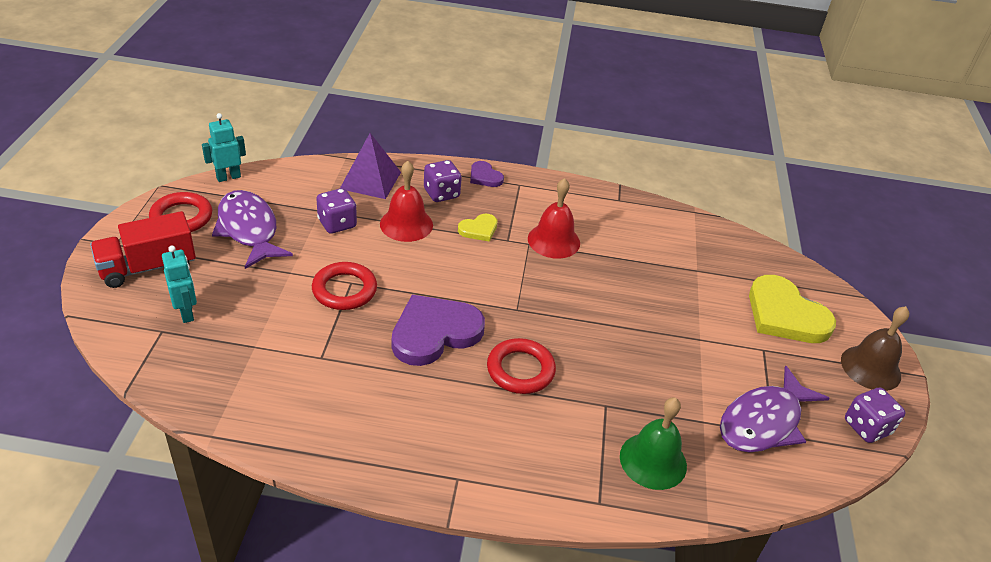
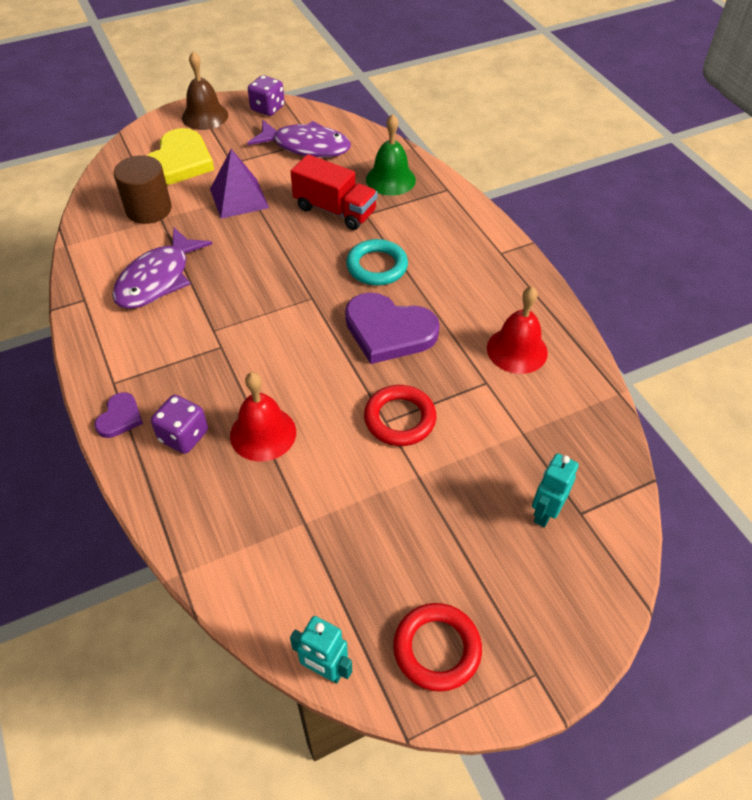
camera: 120 degrees left, 10 degrees up
red truck [90,211,196,288] -> red truck moved to [291,154,378,230]
purple fish [212,190,293,269] -> purple fish moved to [112,228,212,309]
purple dice [316,188,357,234] -> none
purple pyramid [340,133,401,199] -> purple pyramid moved to [210,149,269,219]
yellow heart [458,214,497,242] -> none
red ring [487,338,556,394] -> turquoise ring [346,239,408,286]
red bell [528,178,580,259] -> red bell moved to [487,286,548,374]
none -> brown cylinder [114,155,172,224]

